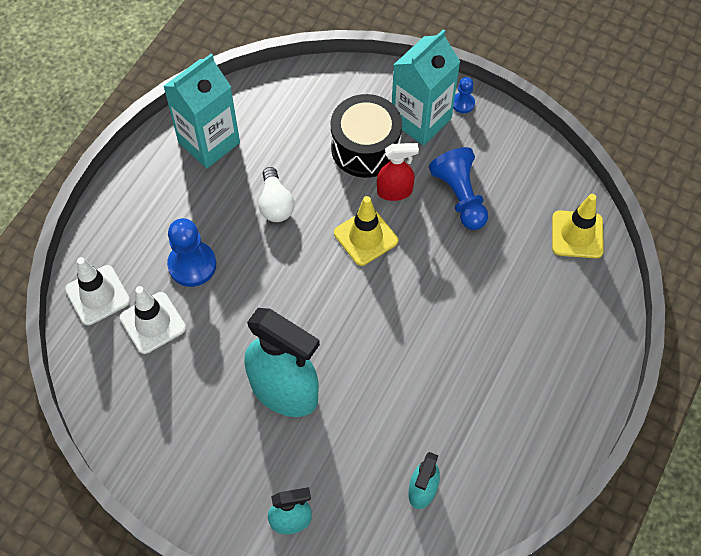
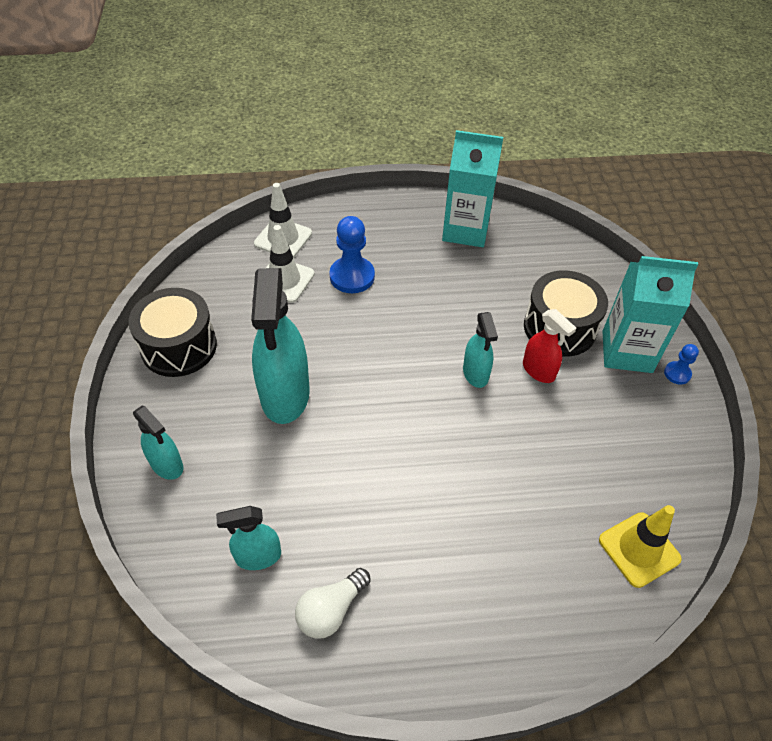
camera: 55 degrees right, 10 degrees down
white light bulb [259,167,295,222] -> white light bulb moved to [295,568,371,639]
yellow traffic cone [334,196,398,266] -> turquoise spray bottle [463,312,498,388]
blue pawn [429,147,488,230] -> none
none -> black drum [128,288,217,377]

